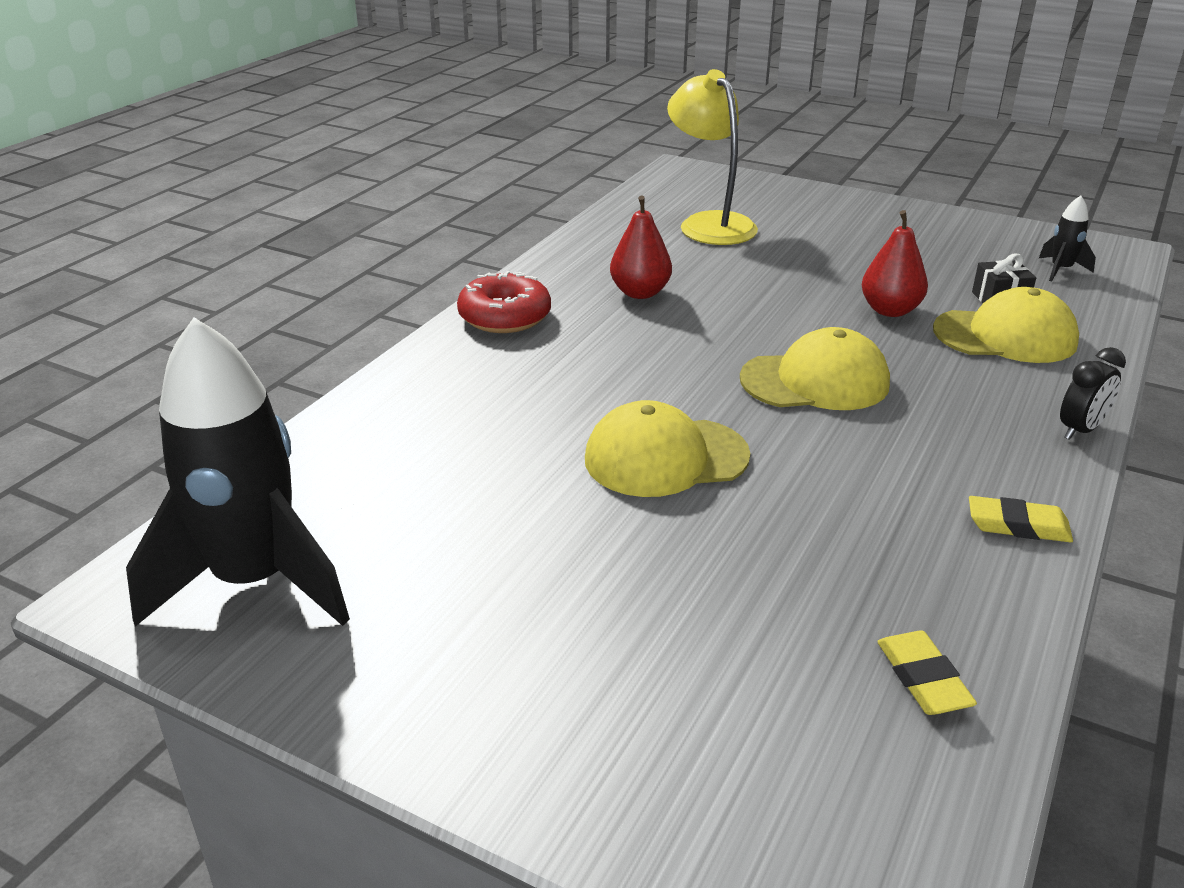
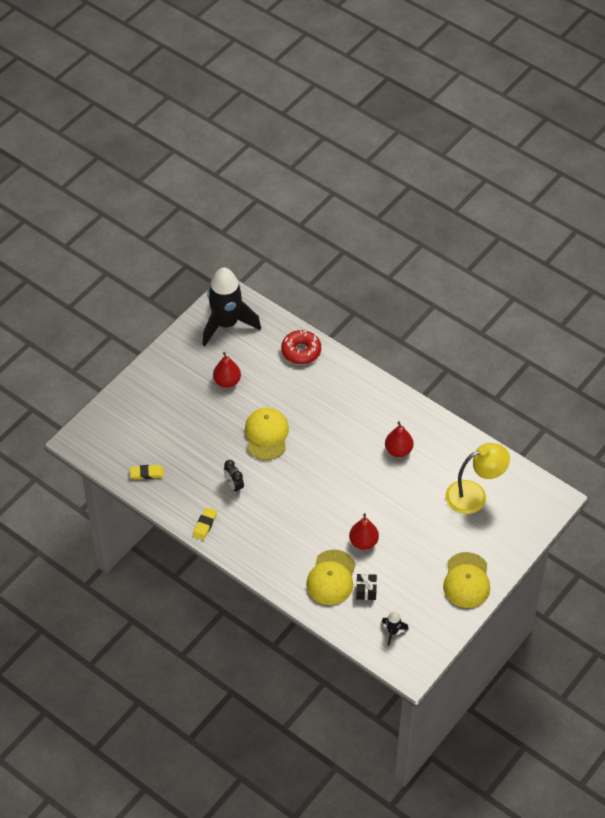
camera: 100 degrees right, 20 degrees up
red donut [457,271,551,333] -> red donut moved to [281,330,321,364]
yellow cap [740,327,890,410] -> yellow cap moved to [443,552,490,608]
black clock [1060,347,1126,440] -> black clock moved to [224,460,244,493]
none -> red pear [213,352,241,388]

